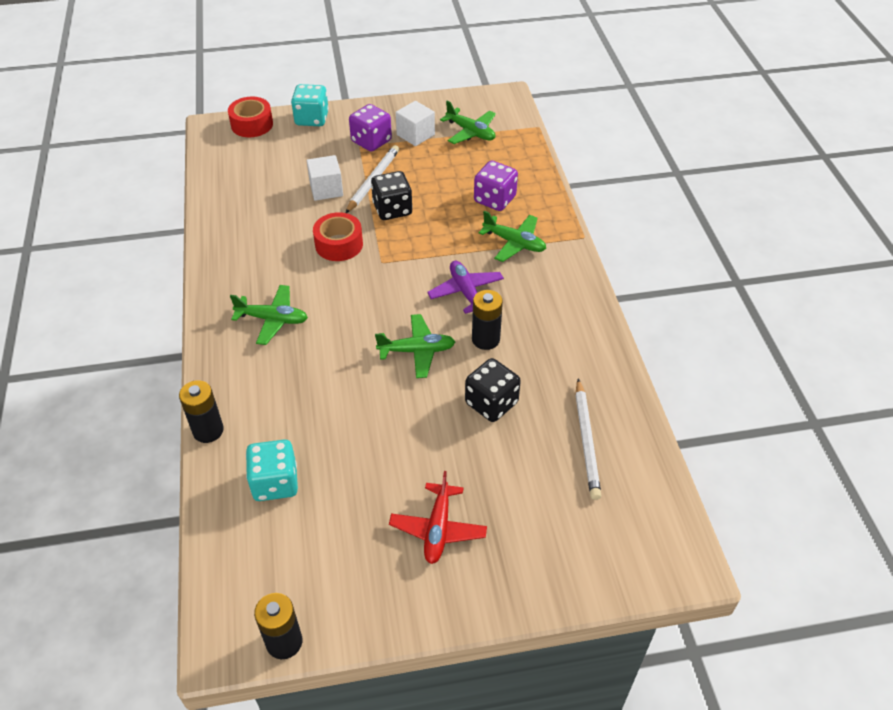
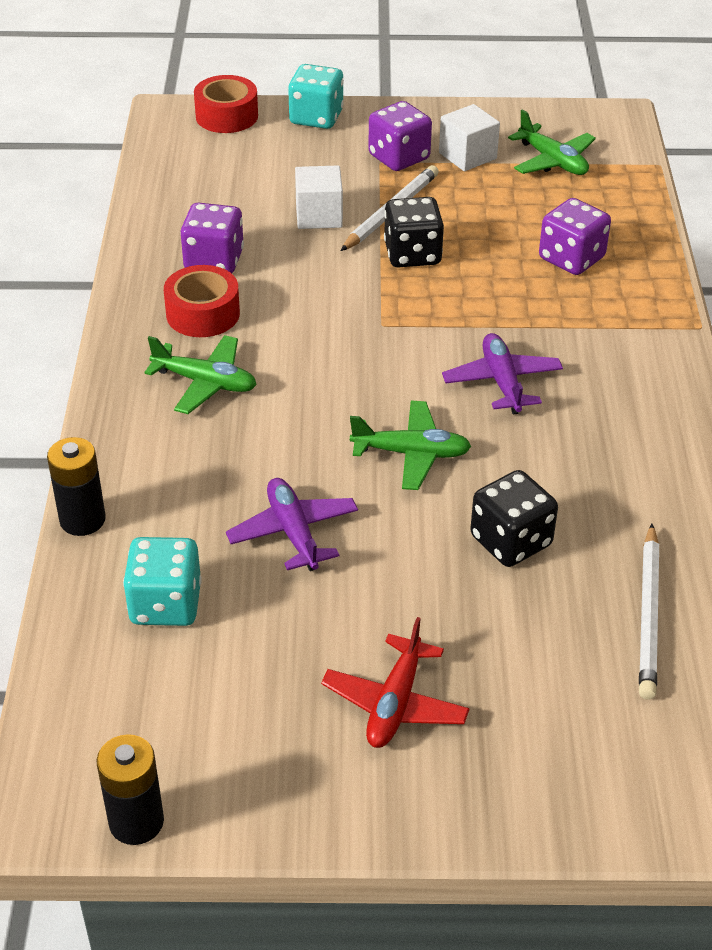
camera: 10 degrees right, 5 degrees down
red tape [313,212,363,261] -> red tape moved to [164,265,240,337]
black battery [472,290,503,350] -> none
green plane [479,211,546,262] -> none
none -> purple dice [180,202,244,274]
none -> purple plane [226,478,358,571]

